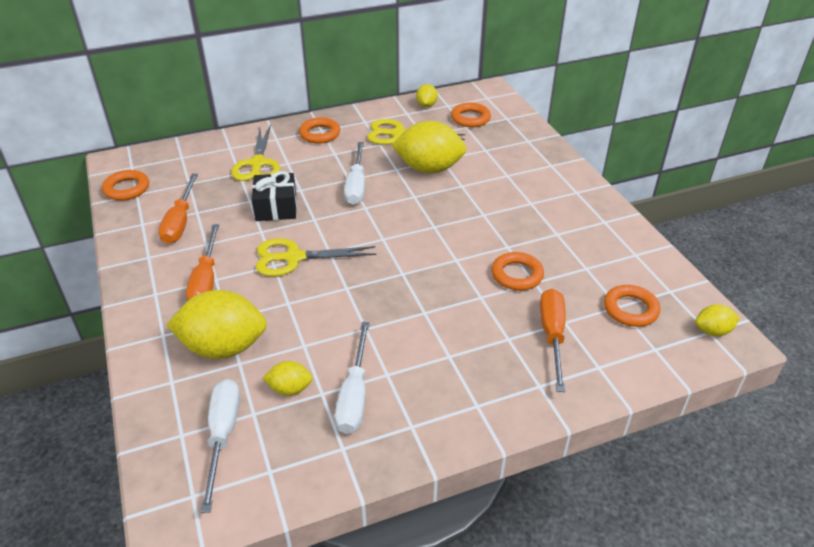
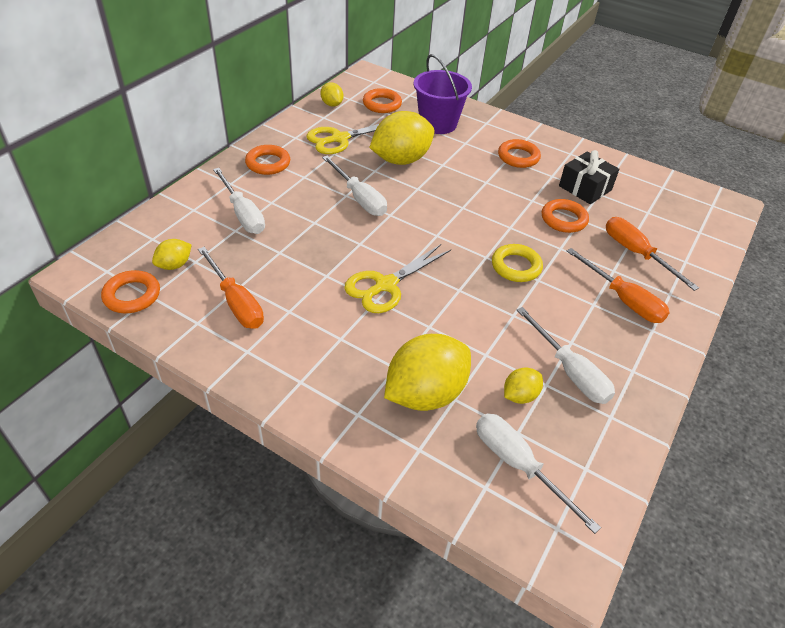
camera: 40 degrees left, 5 degrees up
orange screwdriver [186,224,219,301] -> orange screwdriver moved to [567,248,670,323]
yellow scissors [231,125,280,181] -> white screwdriver [213,168,265,234]
black gift [252,171,297,221] -> black gift moved to [559,150,619,204]
orange ring [604,285,660,327] -> orange ring moved to [498,139,541,168]
yellow lemon [695,304,740,336] -> yellow lemon moved to [152,239,191,270]
none -> purple bucket [414,54,472,134]
none -> yellow ring [492,244,543,282]

